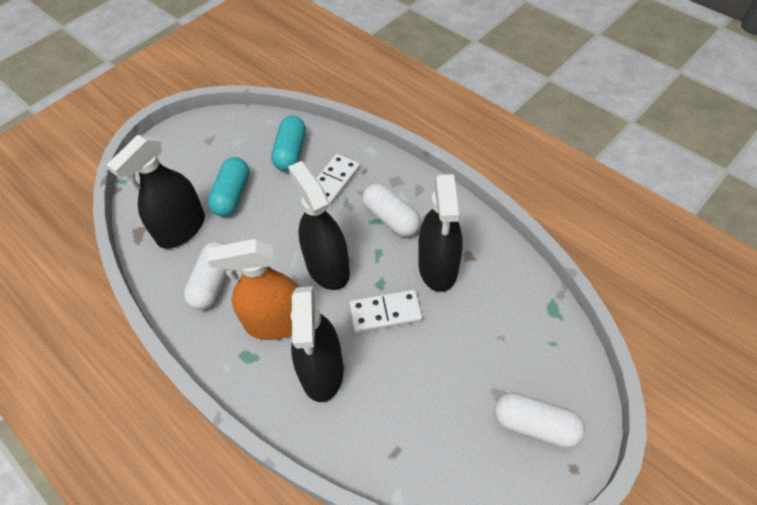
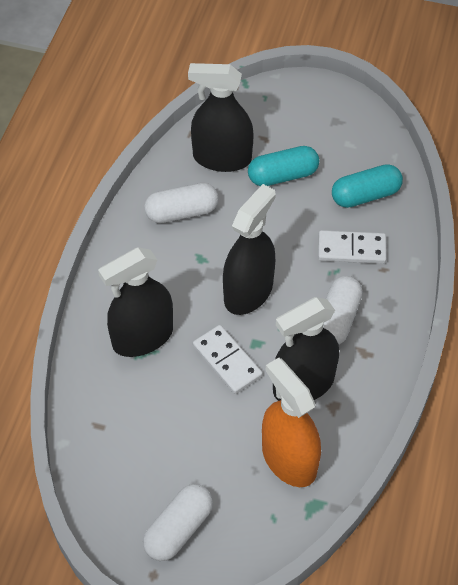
camera: 60 degrees right, 0 degrees up
orange spray bottle [207,239,299,340] -> orange spray bottle moved to [262,358,321,487]
white capsule [494,393,585,448] -> white capsule turned 45 degrees clockwise [143,484,213,561]

